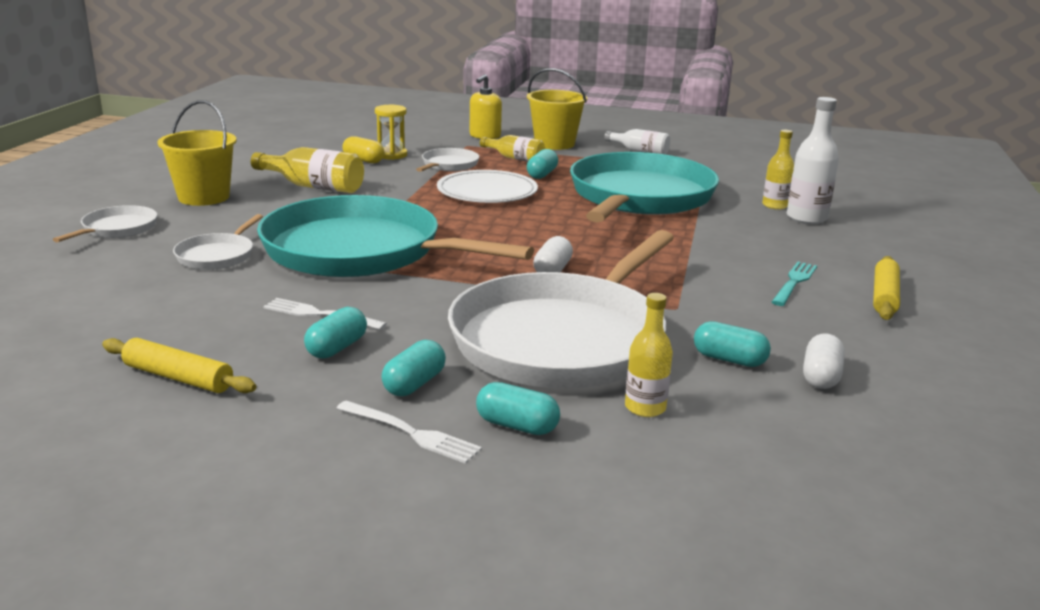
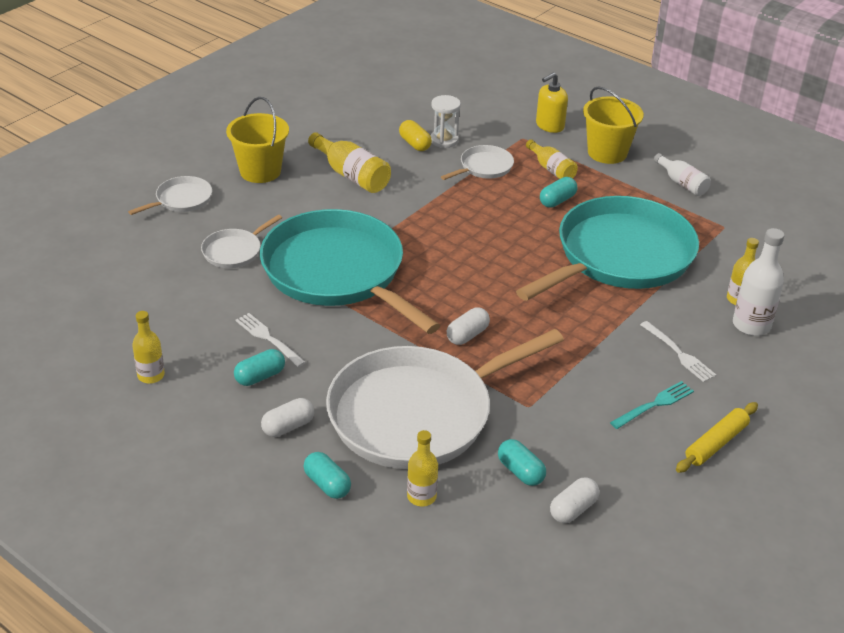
camera: 25 degrees right, 15 degrees up
yellow rolling pin [102,338,256,393] -> yellow bottle [132,311,165,384]
white fork [336,401,482,464] -> white fork moved to [640,321,716,382]
yellow hourglass [375,105,407,160] -> white hourglass [431,95,461,148]
turquoise capsule [381,340,446,396] -> white capsule [261,398,314,437]
white plate [437,170,538,203] -> none

